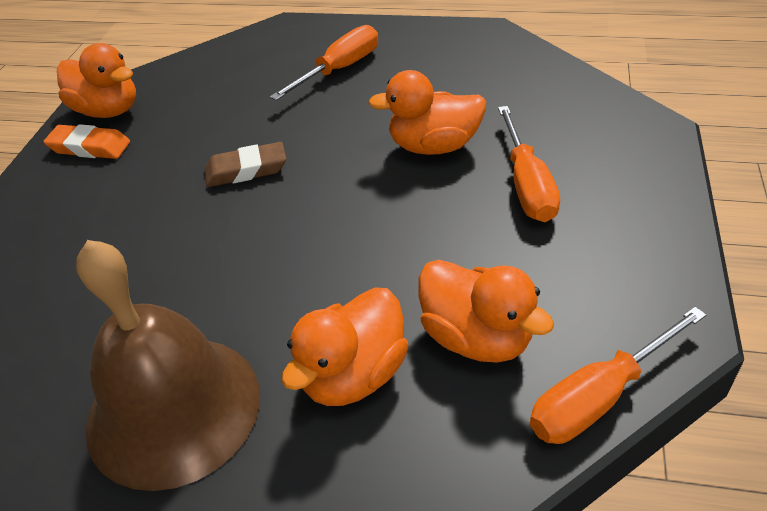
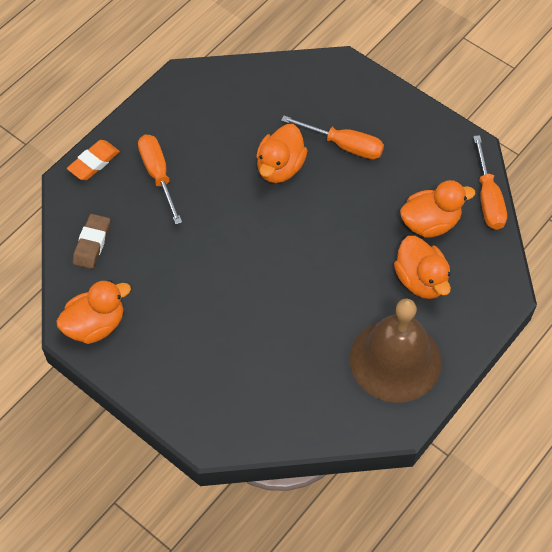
camera: 65 degrees left, 15 degrees up
orange eraser [43,124,130,159] -> orange eraser moved to [67,140,120,180]
brown eraser [204,142,286,187] -> brown eraser moved to [73,214,110,269]

